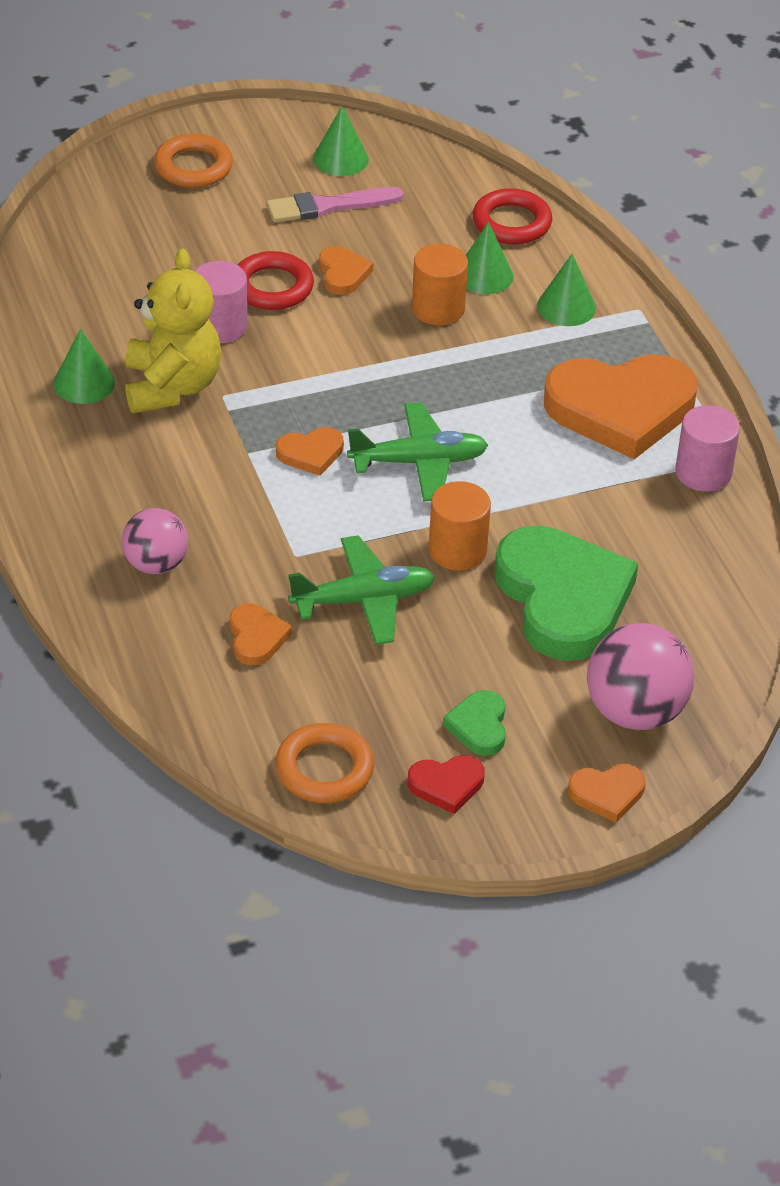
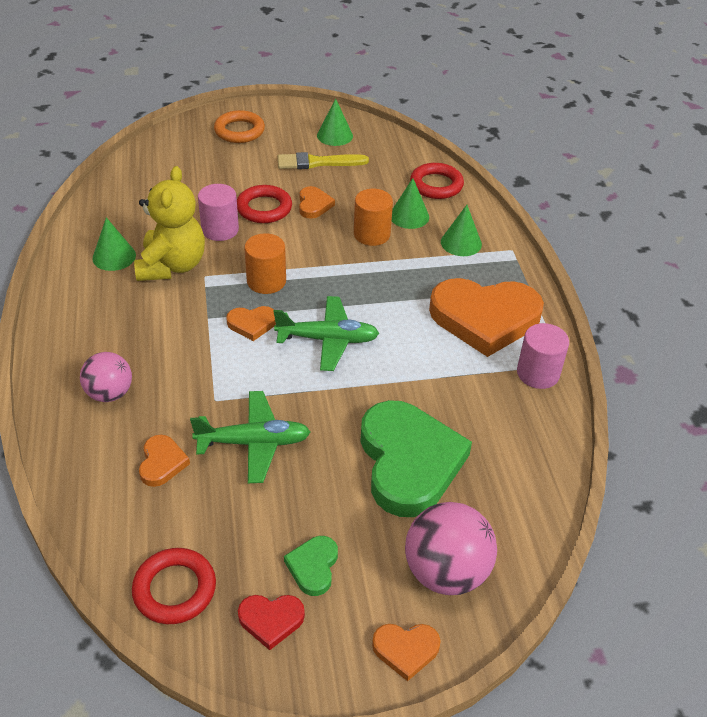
camera: 10 degrees right, 0 degrees up
pink brush [266,187,404,222] -> yellow brush [278,152,369,169]
orange ring [275,723,374,803] -> red ring [132,548,216,624]
orange cylinder [428,481,491,570] -> orange cylinder moved to [244,233,286,294]

